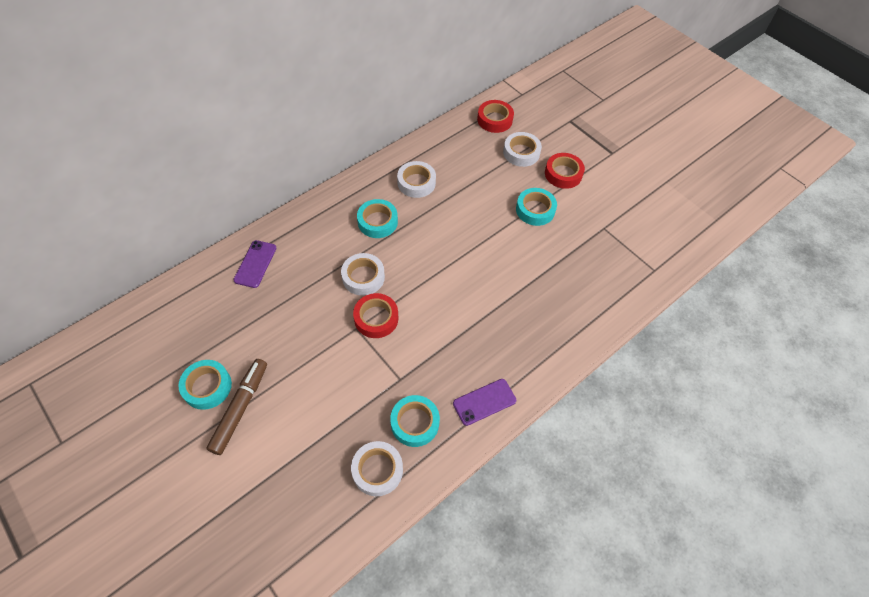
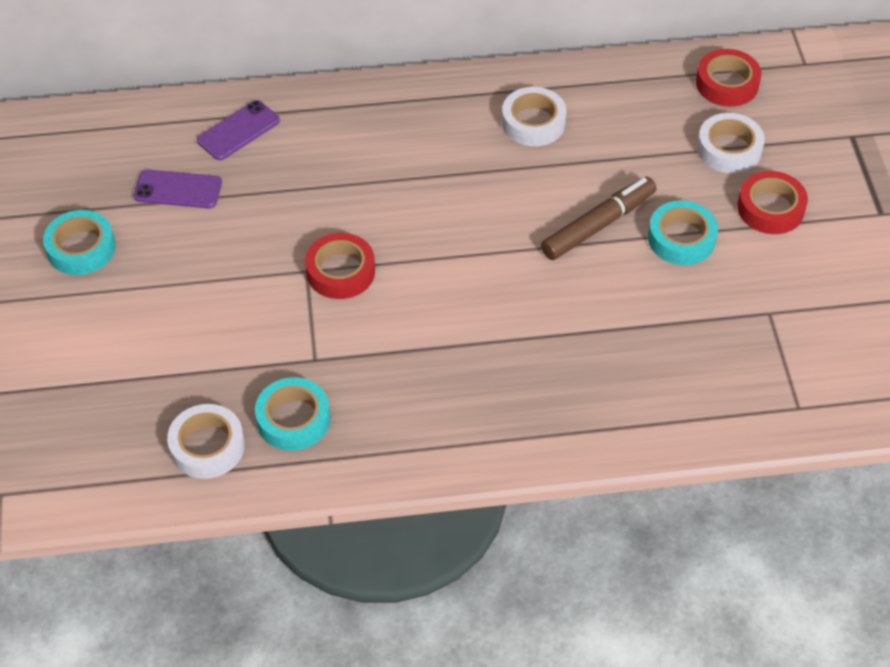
camera: 35 degrees right, 5 degrees down
brown marker [206,359,267,455] -> brown marker moved to [541,177,656,260]
white tape [341,253,385,296] -> none
turquoise tape [357,199,398,238] -> none
purple phone [453,379,516,426] -> purple phone moved to [134,169,222,209]

